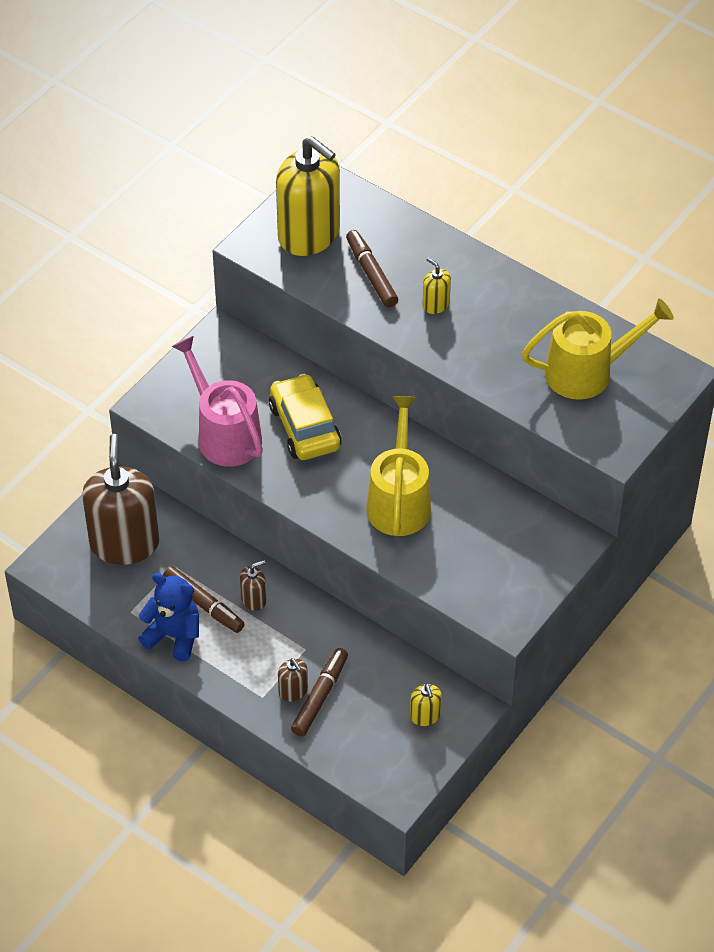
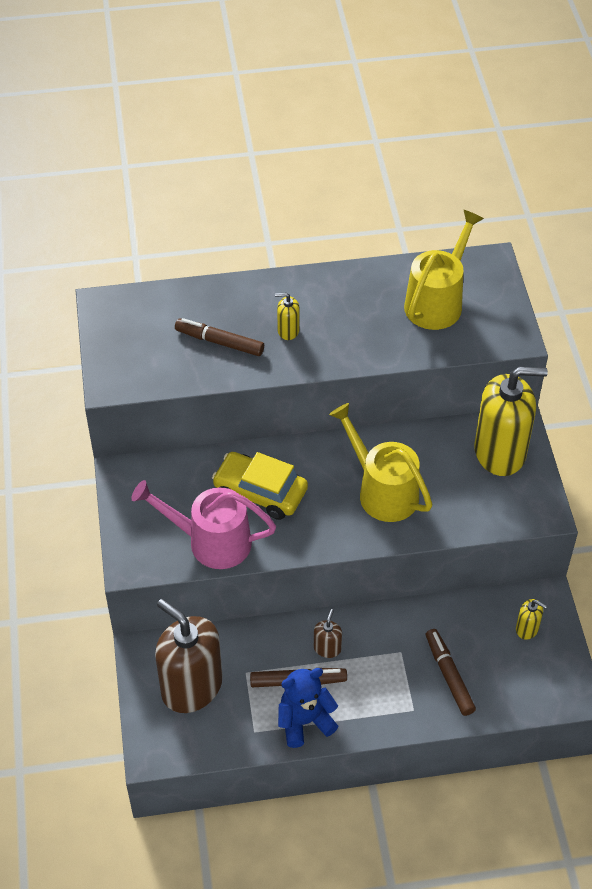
camera: 45 degrees left, 0 degrees up
yellow soap dispenser [276,136,340,256] -> yellow soap dispenser moved to [474,367,548,476]
brown soap dispenser [278,658,308,702] -> none

